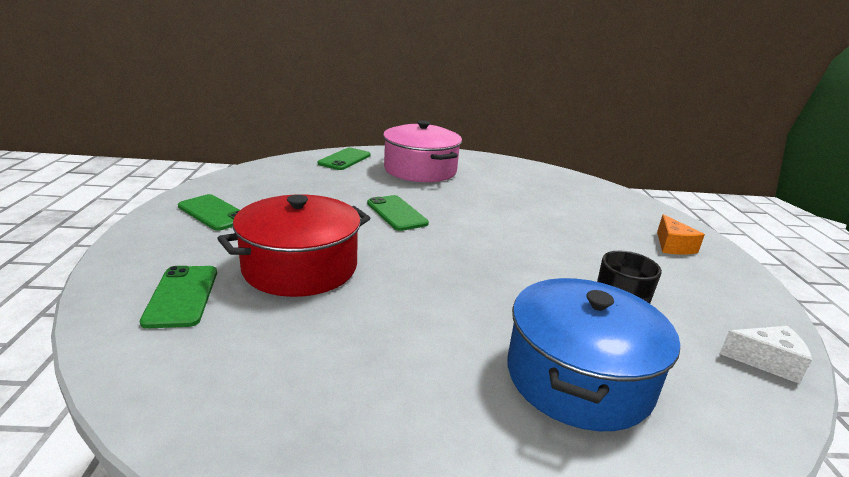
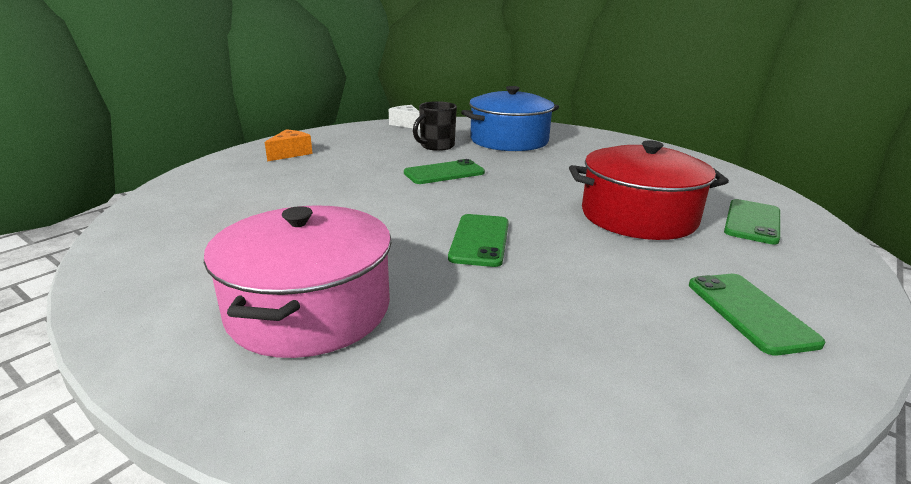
camera: 140 degrees left, 0 degrees up
green phone [318,148,371,170] -> green phone moved to [404,159,485,184]

